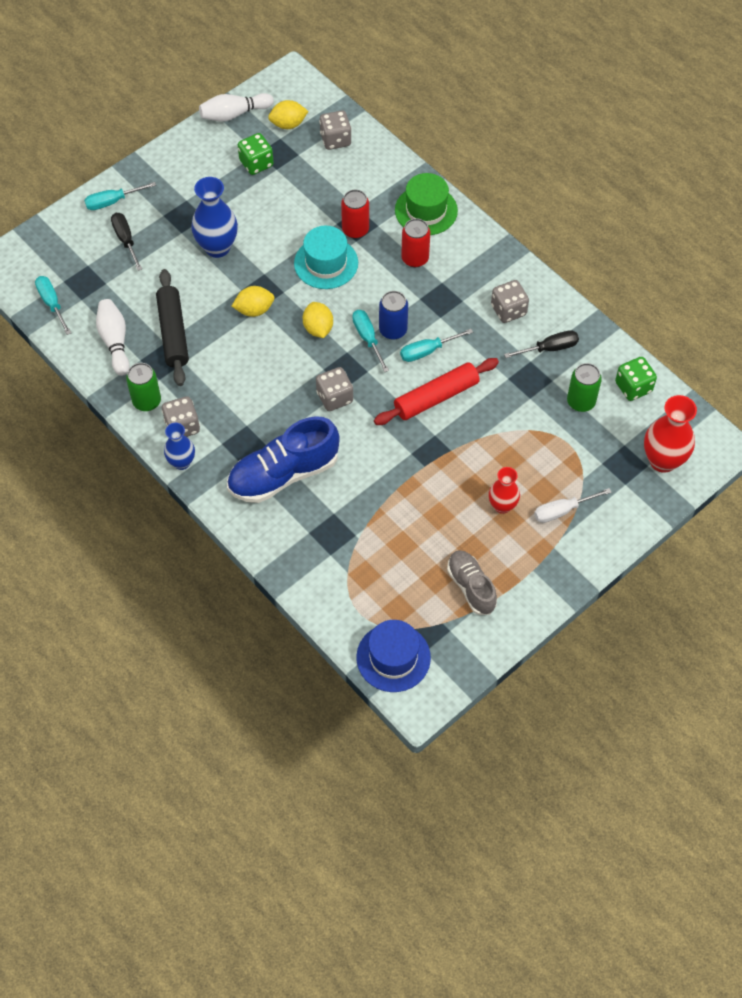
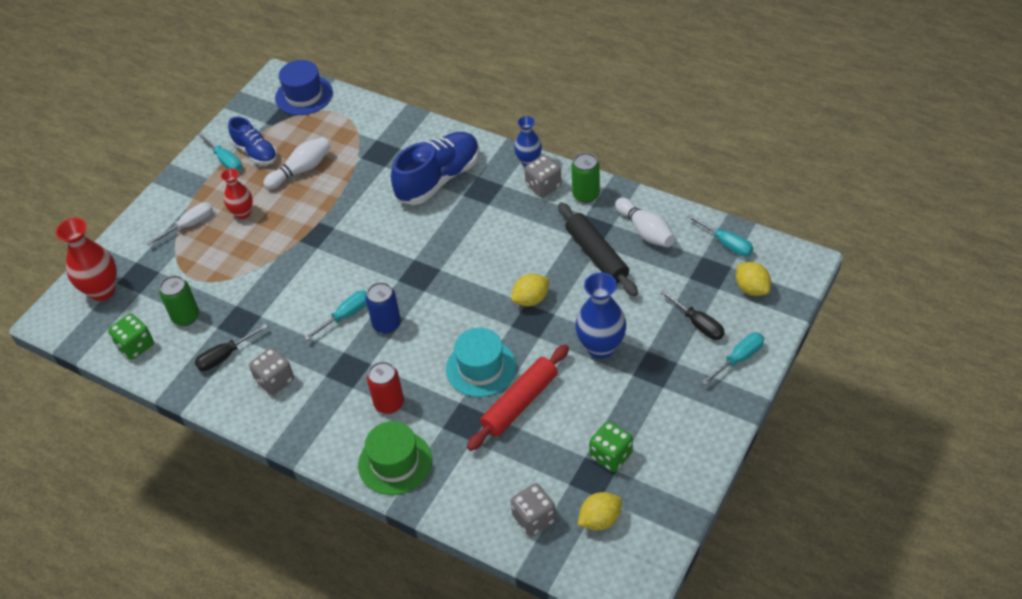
camera: 165 degrees right, 10 degrees down
white bowling pin [199,93,274,122] -> white bowling pin moved to [263,137,331,189]
yellow lemon [303,302,333,338] -> yellow lemon moved to [736,262,771,296]
grey dice [316,367,353,411] -> none
red can [341,190,369,239] -> none
turquoise screwdriver [352,310,389,372] -> turquoise screwdriver moved to [198,133,242,172]
red rolling pin [374,358,499,425] -> red rolling pin moved to [467,344,569,451]
grey shoe [447,550,497,615] -> blue shoe [228,117,277,165]

